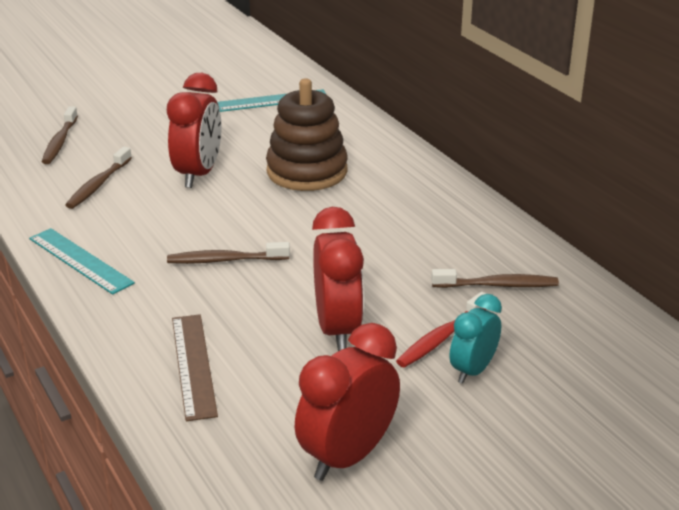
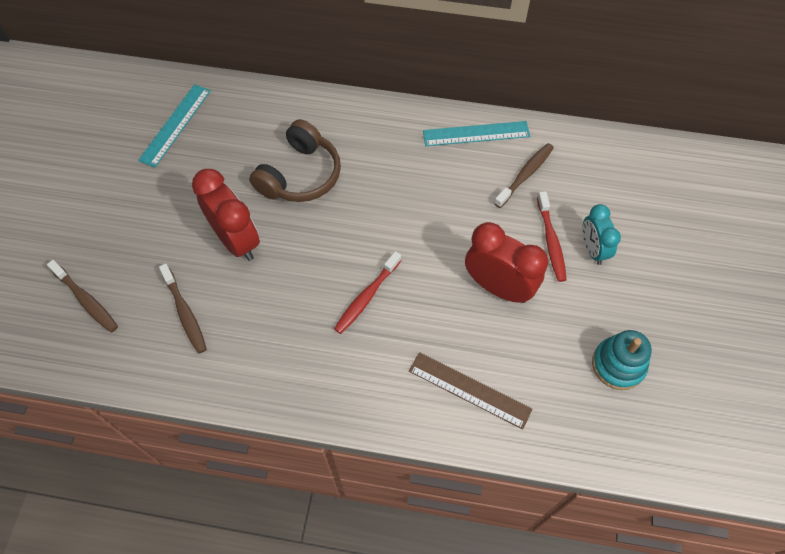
camera: 50 degrees left, 30 degrees up
turquoise ruler [29,228,135,295] -> turquoise ruler moved to [423,121,530,146]
brown toothbrush [167,242,290,264] -> red toothbrush [334,251,401,334]
brown stacking toy [266,79,348,191] -> brown headphones [249,119,341,202]
red clock [295,323,400,481] -> turquoise stacking toy [592,330,652,390]

